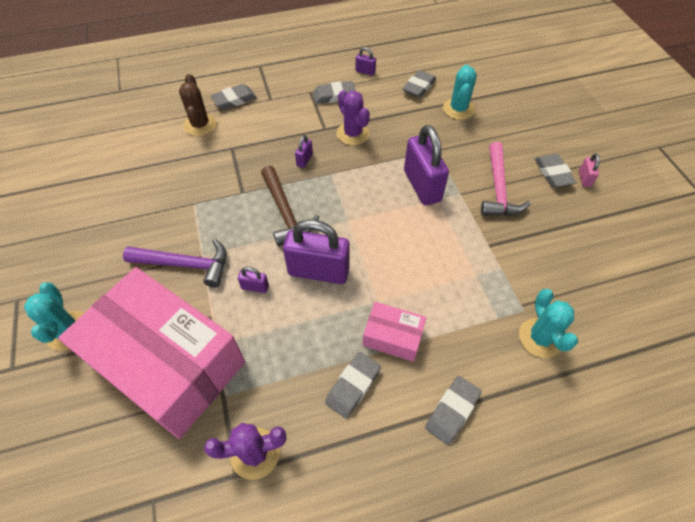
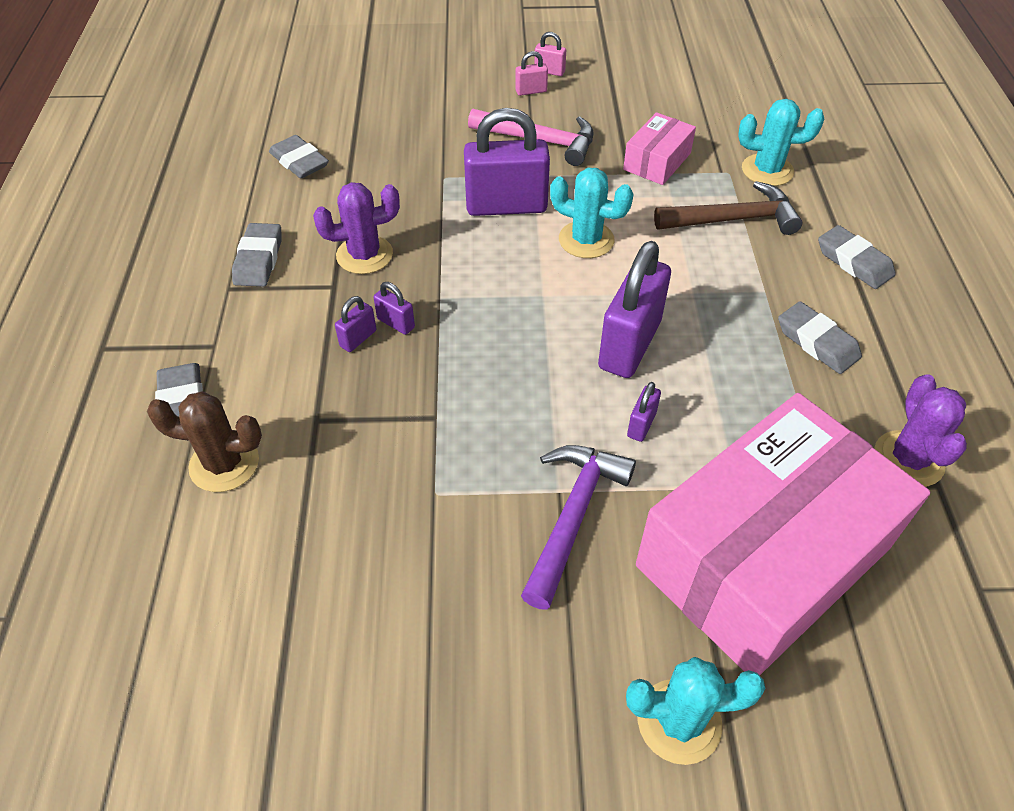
camera: 75 degrees left, 5 degrees down
brown hammer [261,166,319,246] -> brown hammer moved to [654,181,802,235]
purple padlock [355,47,376,76] -> purple padlock moved to [335,296,376,352]
pink box [363,302,426,362] -> pink box moved to [623,112,696,185]
turquoise cactus [443,65,477,120] -> turquoise cactus moved to [550,168,634,258]
grey eraser [535,154,577,187] -> pink padlock [515,51,548,96]

